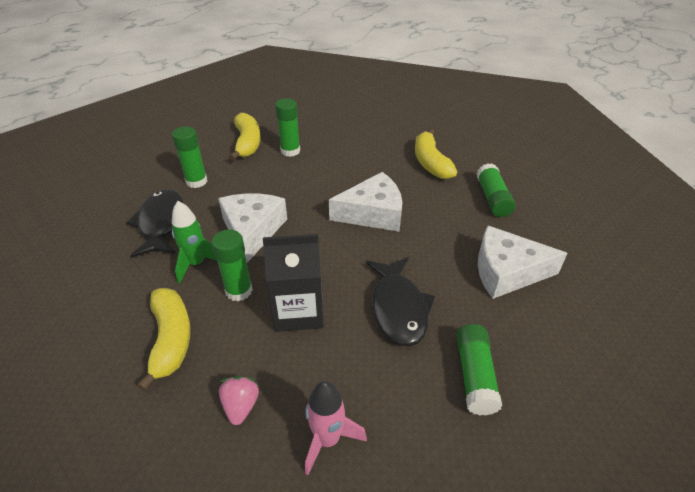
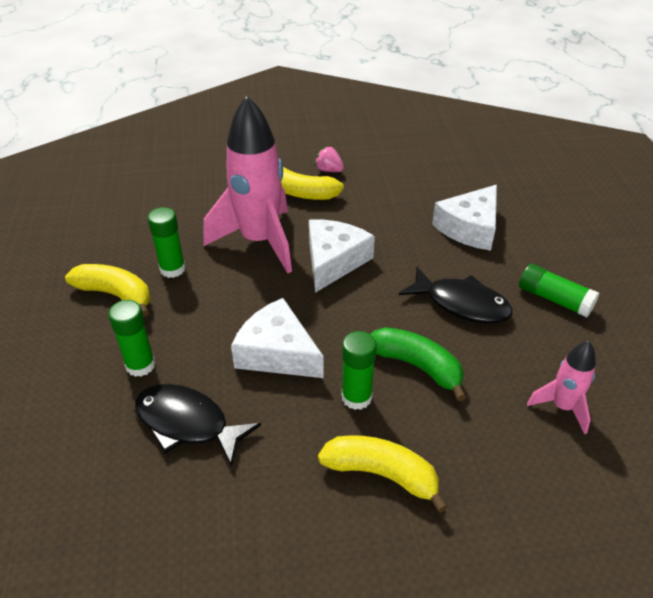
camera: 55 degrees left, 0 degrees up
green rocket [172,201,217,284] -> none
pink strawberry [219,376,259,425] -> pink strawberry moved to [314,146,344,172]
black carton [263,234,324,332] -> green banana [371,327,466,401]
green glue stick [477,163,516,217] -> none
none -> pink rocket [203,96,292,273]

